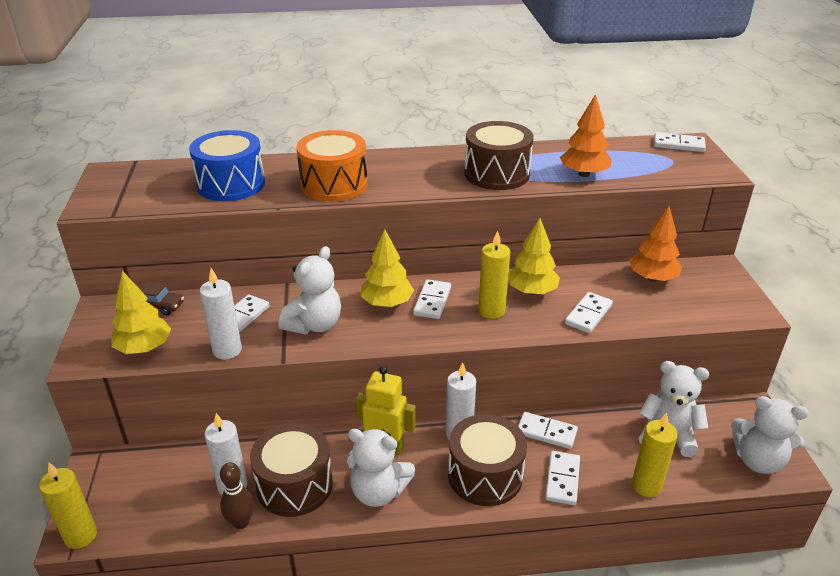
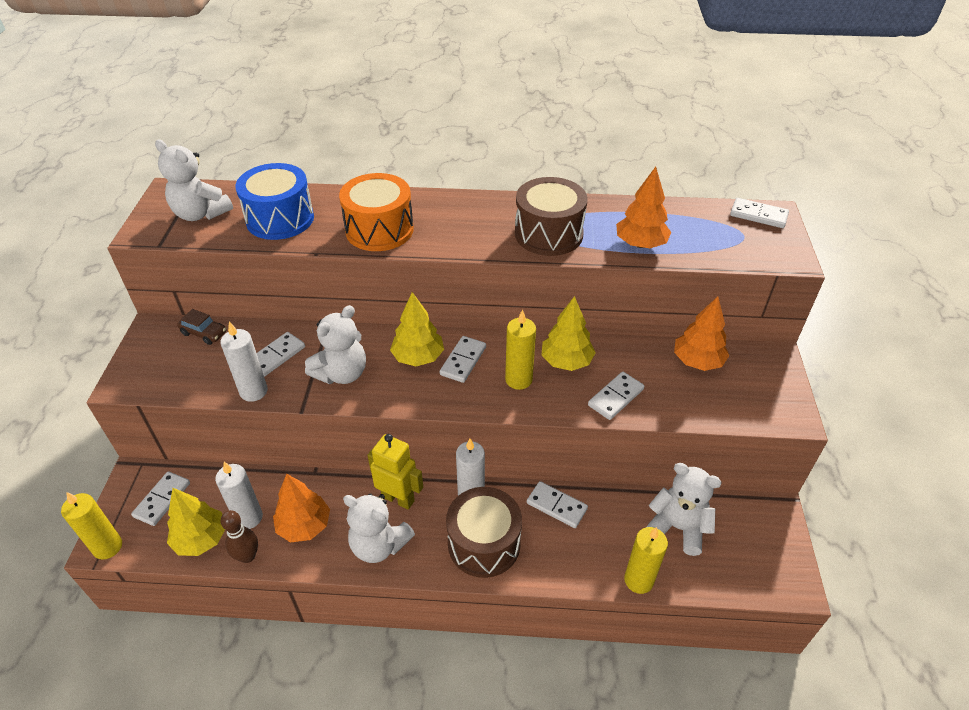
camera: 10 degrees right, 10 degrees up
yellow tree [111,271,171,354] -> yellow tree moved to [167,488,225,556]
brown drum [250,423,333,517] -> orange tree [273,474,330,543]
white domino [545,451,580,505] -> white domino moved to [131,472,190,526]
white teddy bear [731,396,809,474] -> white teddy bear moved to [155,140,233,221]

